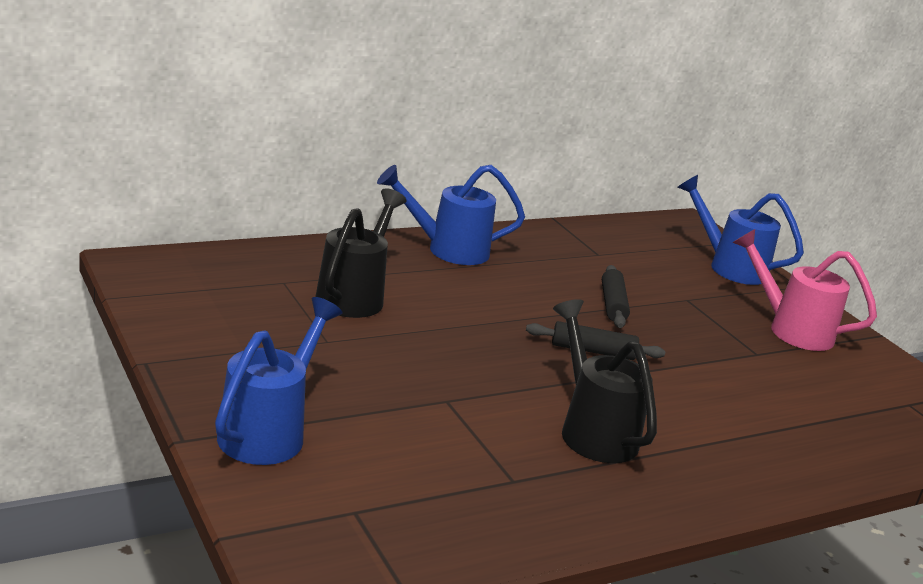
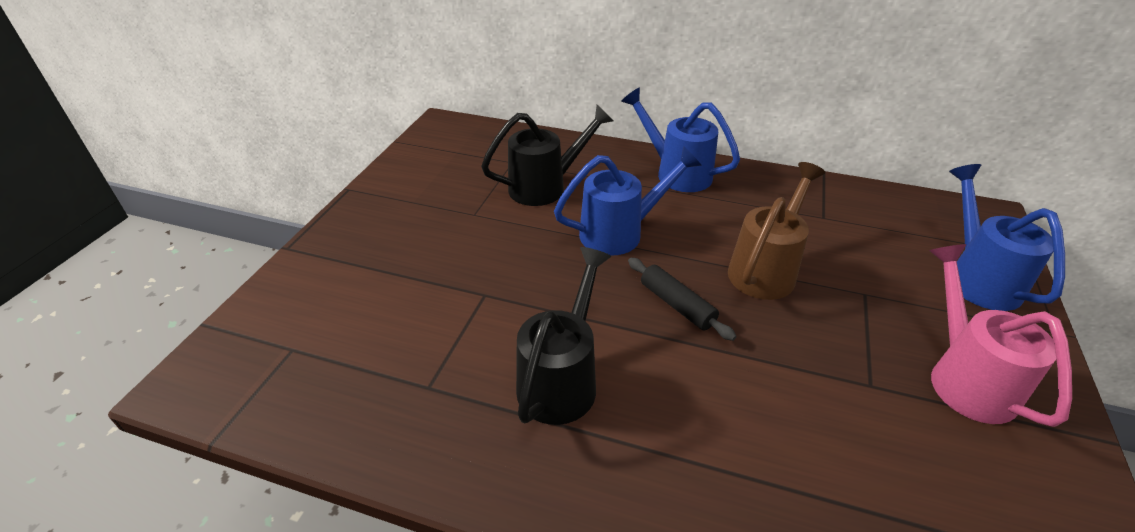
camera: 50 degrees right, 15 degrees up
blue watering can [215,297,343,465] -> blue watering can moved to [554,146,702,255]
black rolling pin [602,265,630,328] -> brown watering can [728,162,825,300]

